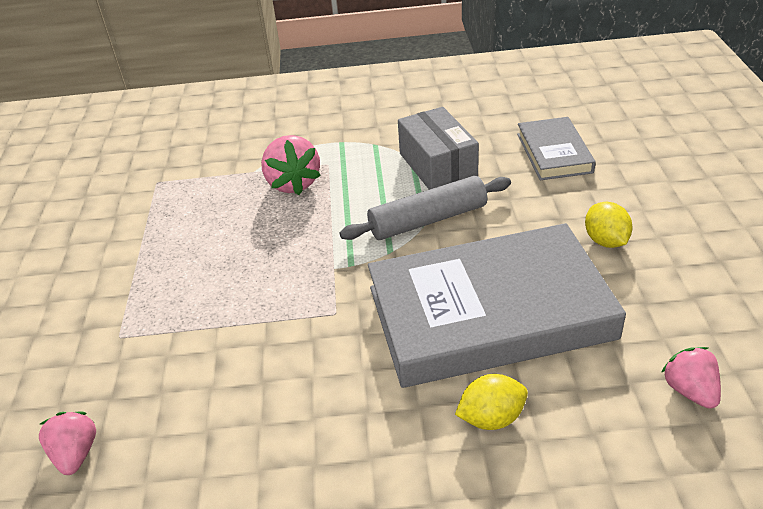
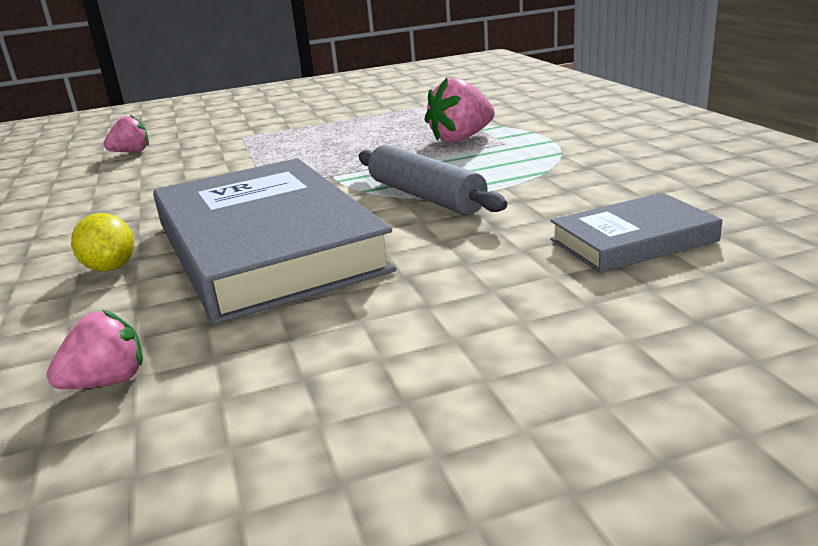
camera: 75 degrees right, 15 degrees down
grey box [398,107,479,190] -> none
yellow lemon [585,202,633,248] -> none

